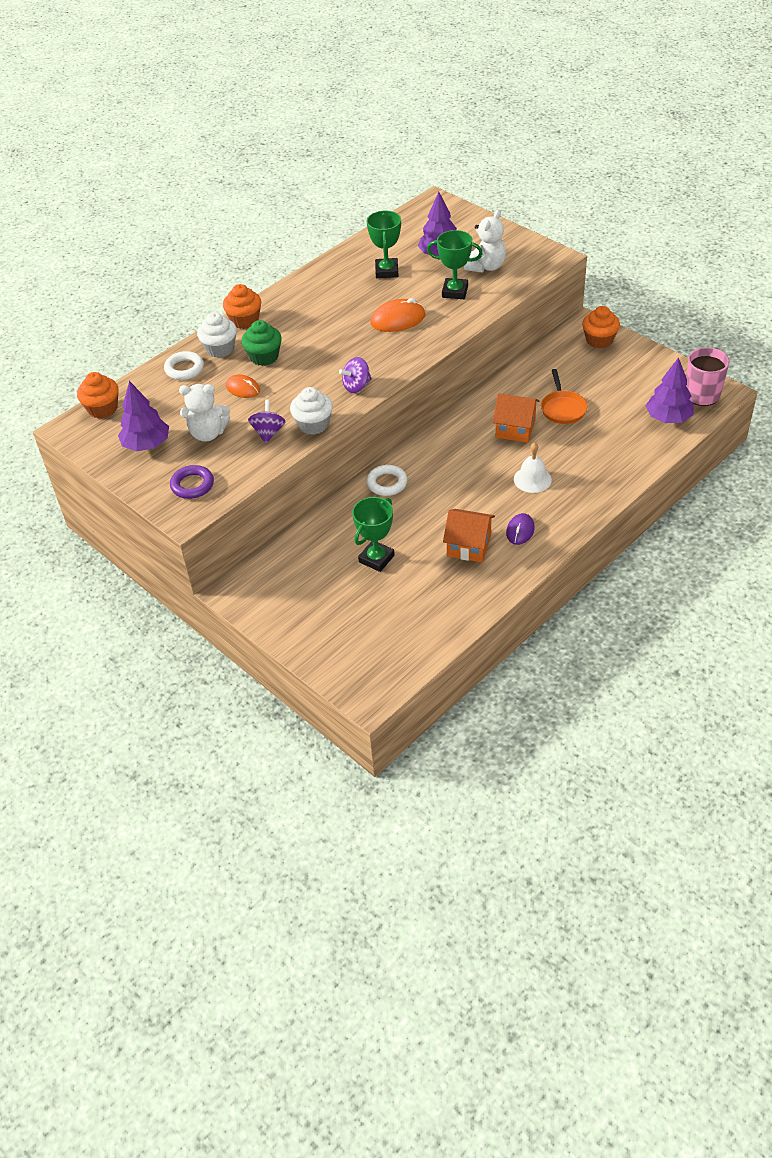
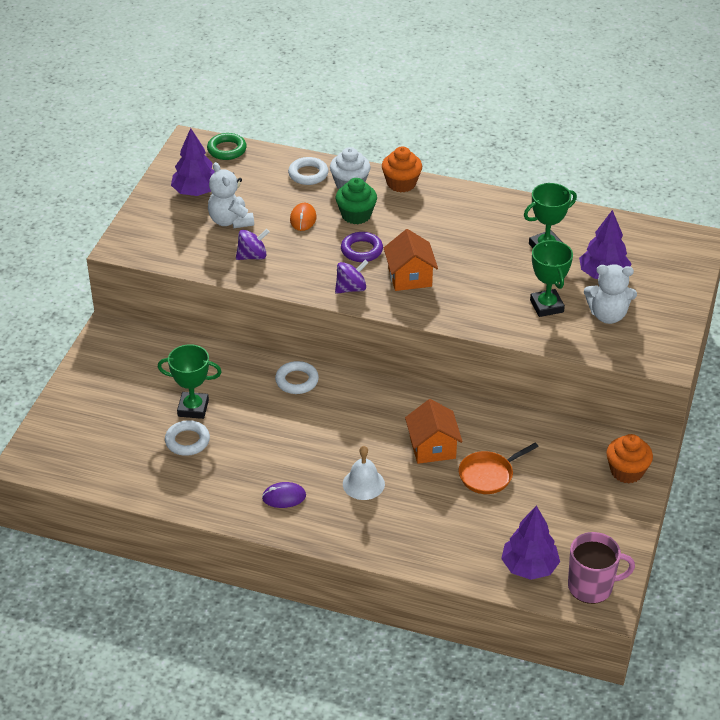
camera: 60 degrees right, 5 degrees down
orange cupcake [77,372,119,418] -> green ring [207,133,247,160]
purple ring [170,465,214,499] -> purple ring moved to [341,232,383,262]
white cupcake [290,387,333,435] -> none
purple spinning top [339,357,372,393] -> purple spinning top turned 120 degrees clockwise [335,260,369,294]
orange mouse [370,298,426,332] -> none
orange house [443,509,495,562] -> orange house moved to [384,229,438,291]
none -> white ring [165,420,210,456]

